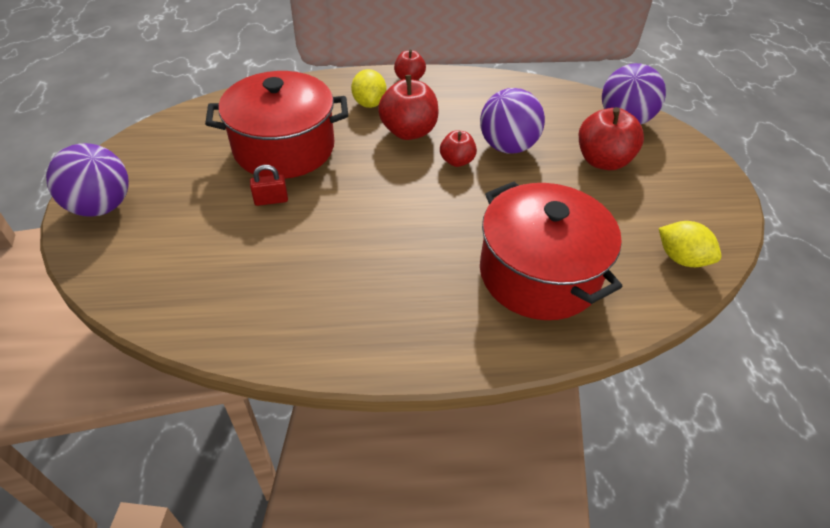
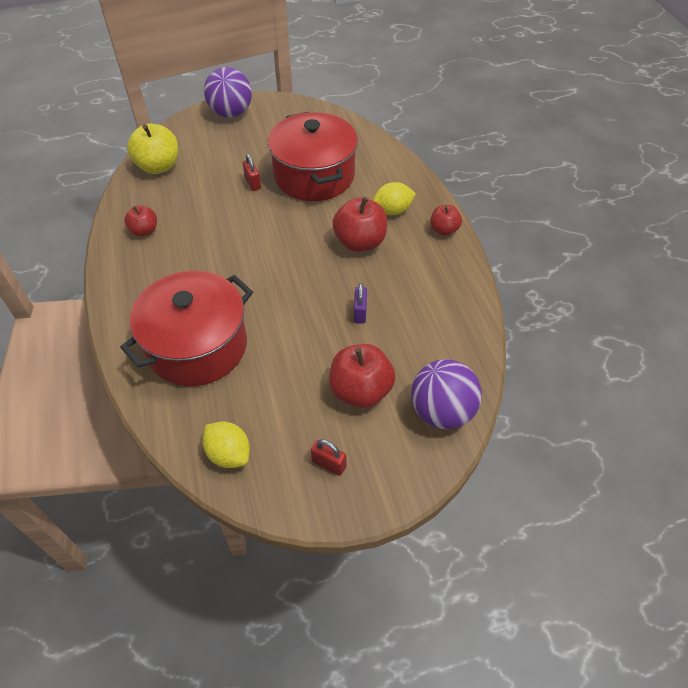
camera: 80 degrees right, 5 degrees up
red apple [440,130,477,167] -> red apple moved to [124,205,157,236]
purple ball [480,88,545,154] -> purple padlock [354,283,367,324]
yellow lemon [659,221,722,267] -> yellow lemon turned 75 degrees counterclockwise [203,422,250,468]
none -> yellow apple [127,124,178,174]
none -> red padlock [311,439,346,476]

